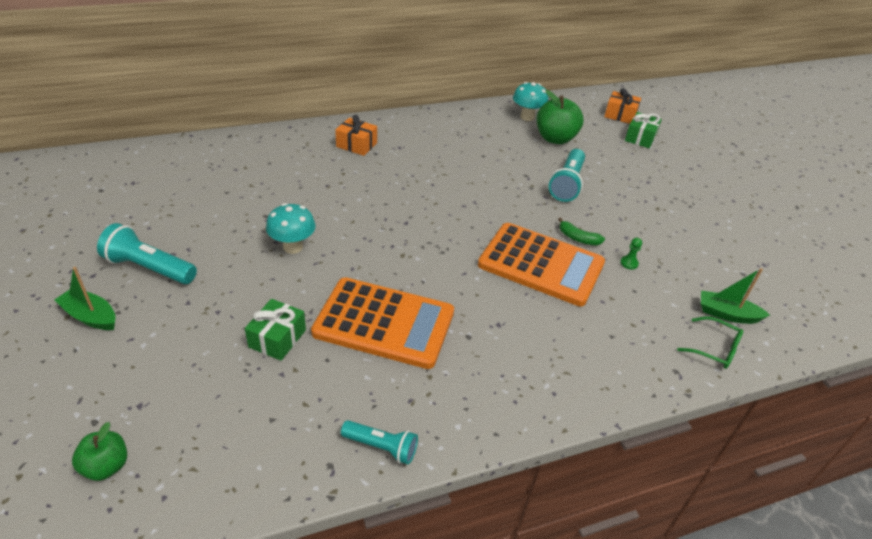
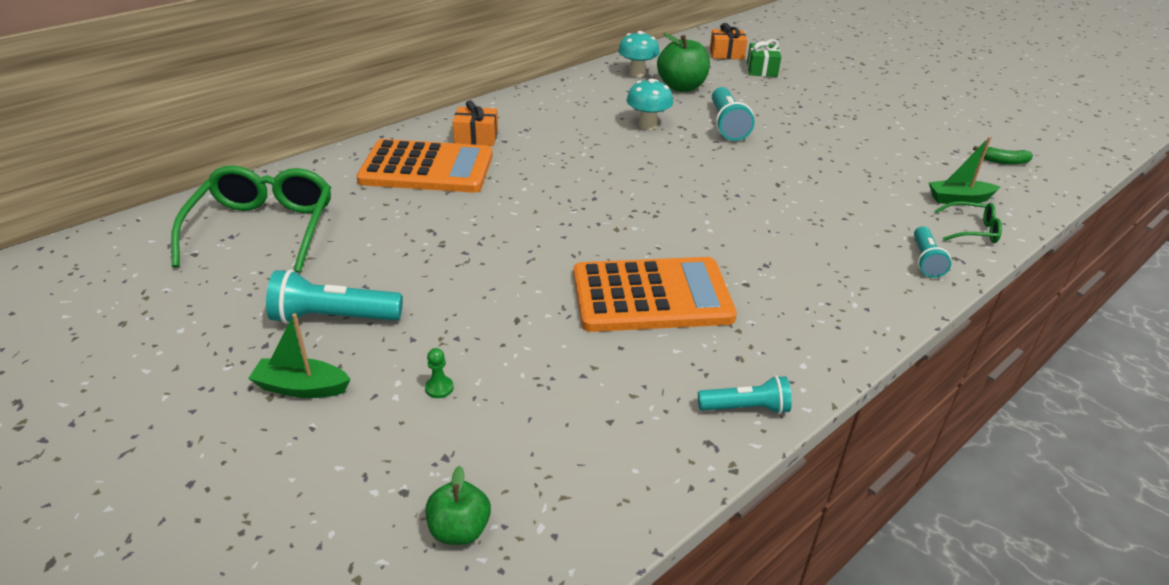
camera: 20 degrees left, 5 degrees down
green gift [245,299,306,361] -> none
turquoise mushroom [266,203,316,254] -> turquoise mushroom moved to [627,78,673,130]
orange calculator [478,223,605,306] -> orange calculator moved to [356,139,493,192]
green banana [558,218,605,245] -> green banana moved to [973,146,1033,165]
green pawn [620,238,642,269] -> green pawn moved to [425,348,454,398]
none -> green glasses [171,165,331,273]
none -> turquoise flashlight [914,226,951,278]

